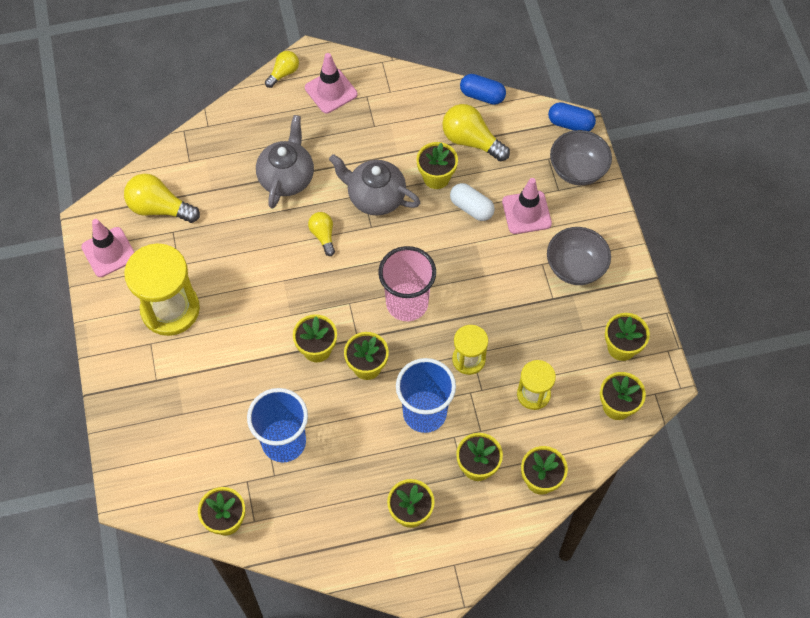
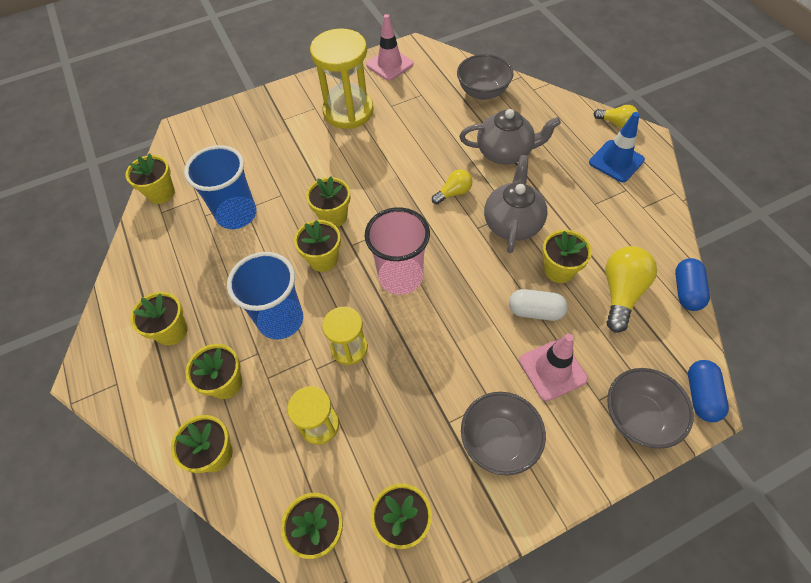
camera: 80 degrees right, 5 degrees down
yellow light bulb [124,174,200,223] -> none
pink traffic cone [305,53,357,114] -> blue traffic cone [589,112,645,182]
white capsule [450,183,495,221] -> white capsule turned 75 degrees clockwise [509,289,568,321]
none -> grey bowl [457,54,514,100]

